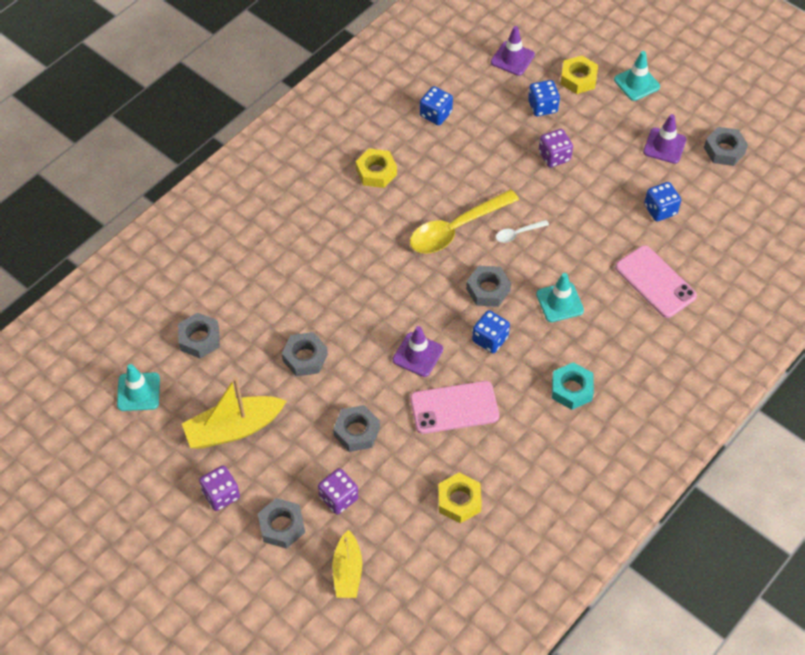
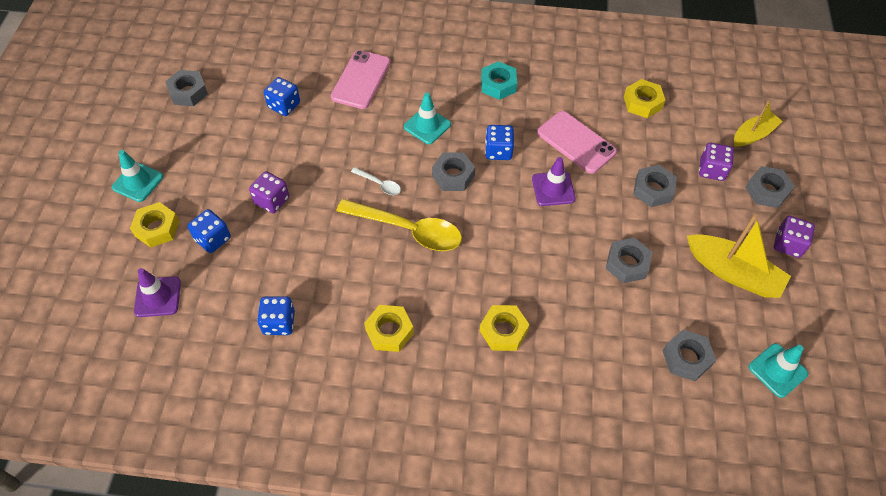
camera: 125 degrees left, 0 degrees up
purple traffic cone [643,114,686,164] -> none
none -> yellow nut [480,305,530,351]

